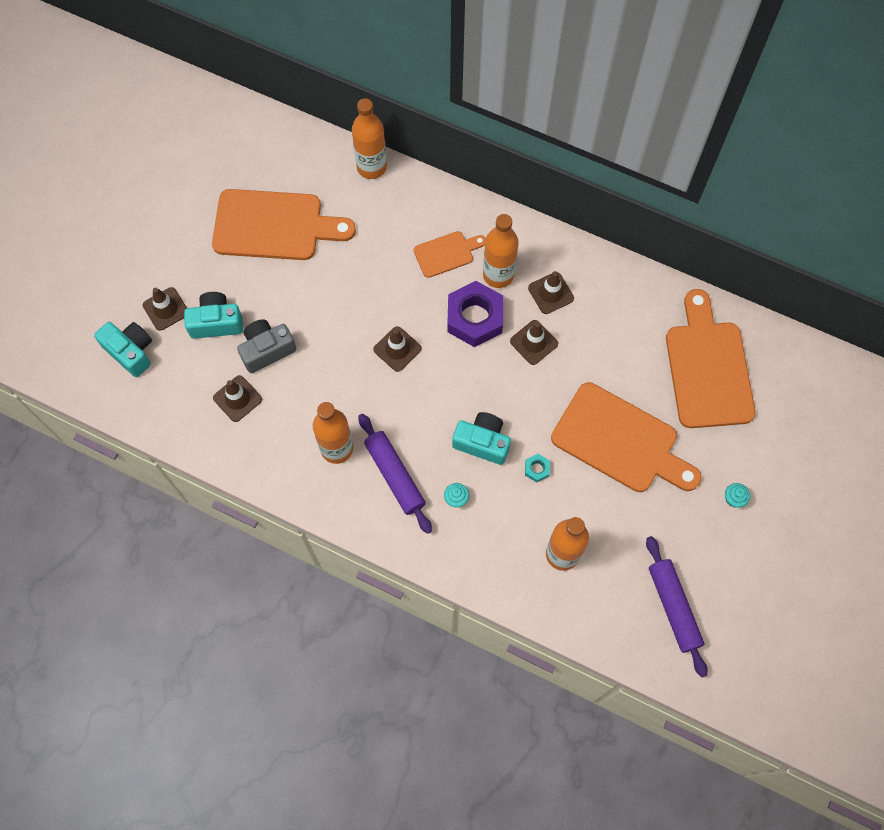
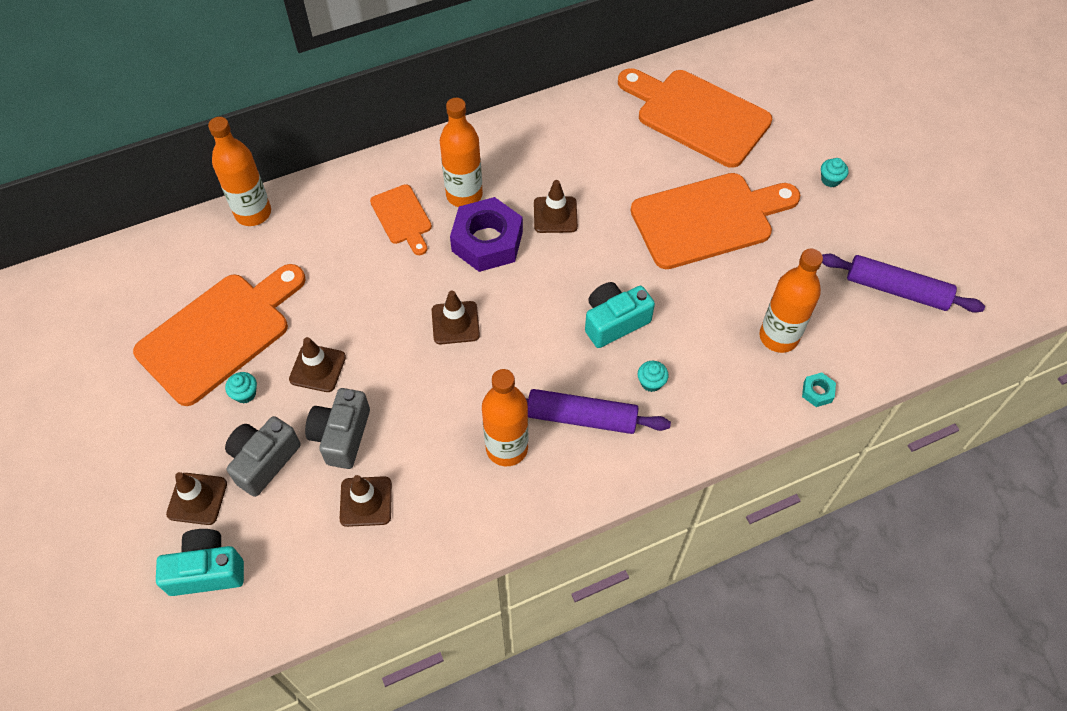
camera: 50 degrees left, 10 degrees down
turquoise camera [184,292,243,339] -> grey camera [225,416,300,497]
orange cutting board [414,231,486,278] -> orange cutting board turned 135 degrees clockwise [370,184,432,255]
turquoise nut [525,454,550,483] -> turquoise nut moved to [802,373,836,407]
brown traffic cone [528,271,574,314] -> brown traffic cone moved to [289,337,346,392]
none -> turquoise cupcake [225,372,257,404]

